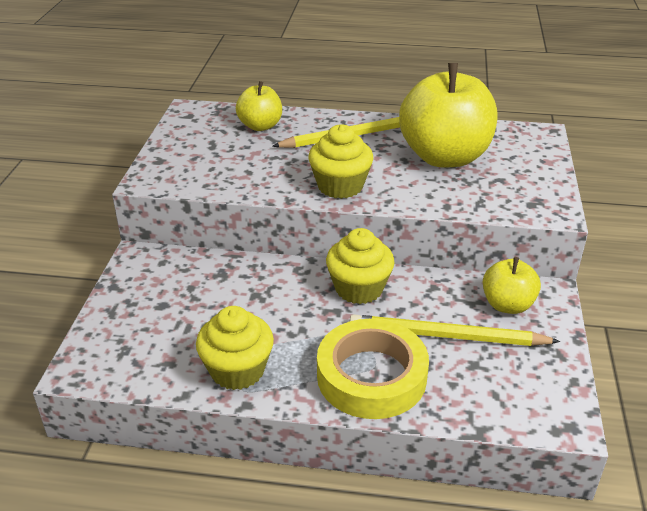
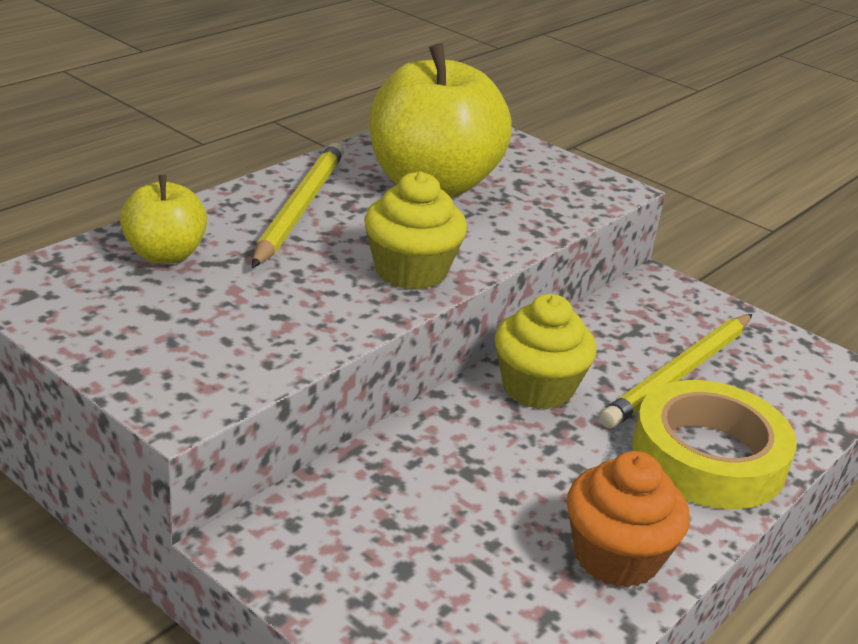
camera: 60 degrees left, 5 degrees down
yellow cupcake [196,306,274,390] -> orange cupcake [567,451,690,588]
yellow apple [483,257,541,314] -> none

